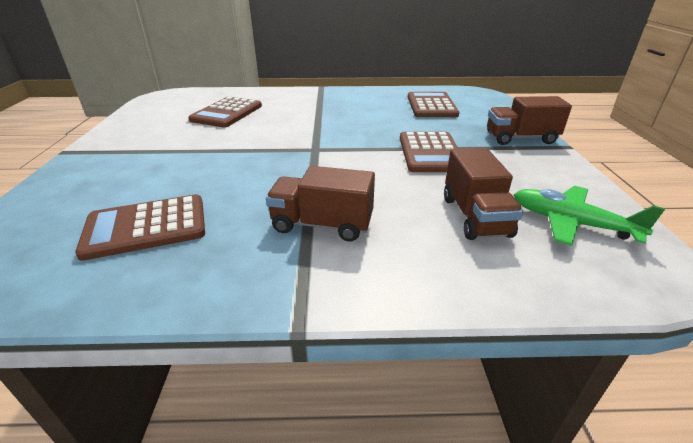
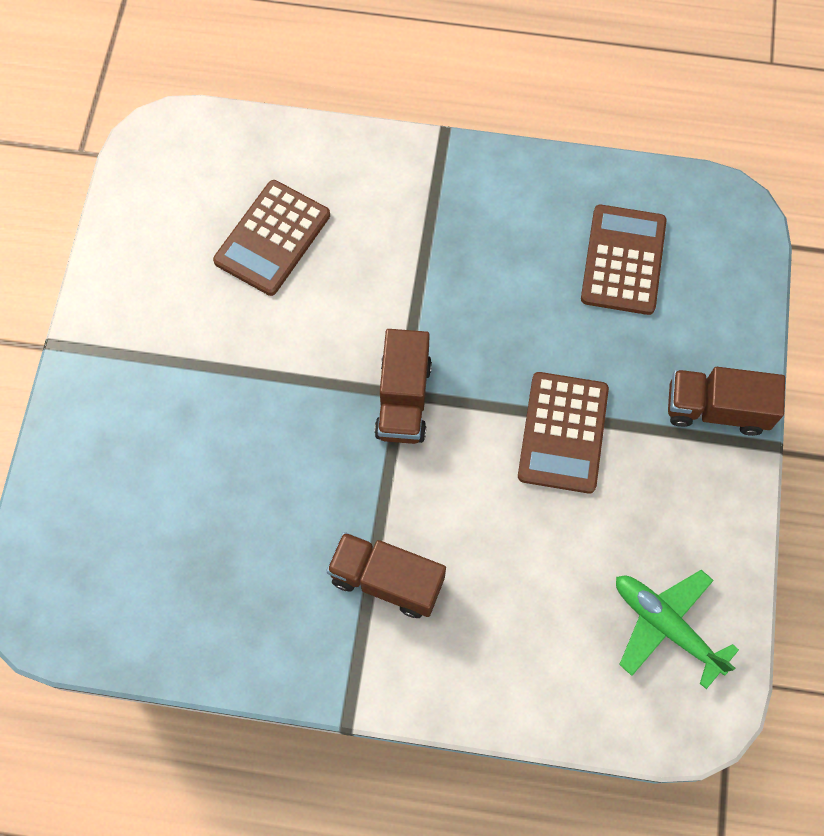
camera: 10 degrees right, 35 degrees up
brown calculator [75,194,205,261] -> none
brown truck [444,148,524,240] -> brown truck moved to [374,329,432,444]

